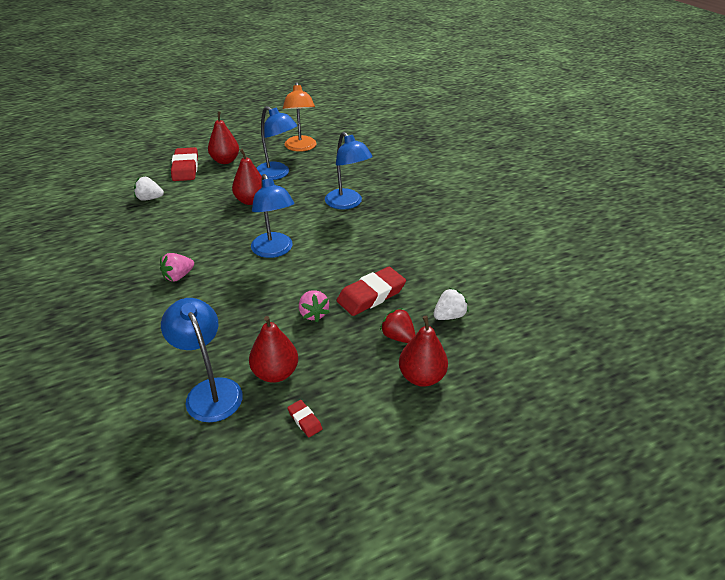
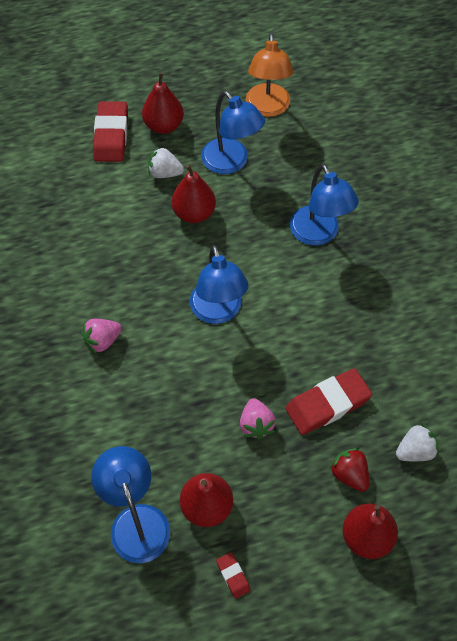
camera: 10 degrees right, 20 degrees up
white strawberry [134,177,164,201] -> white strawberry moved to [148,147,184,178]

